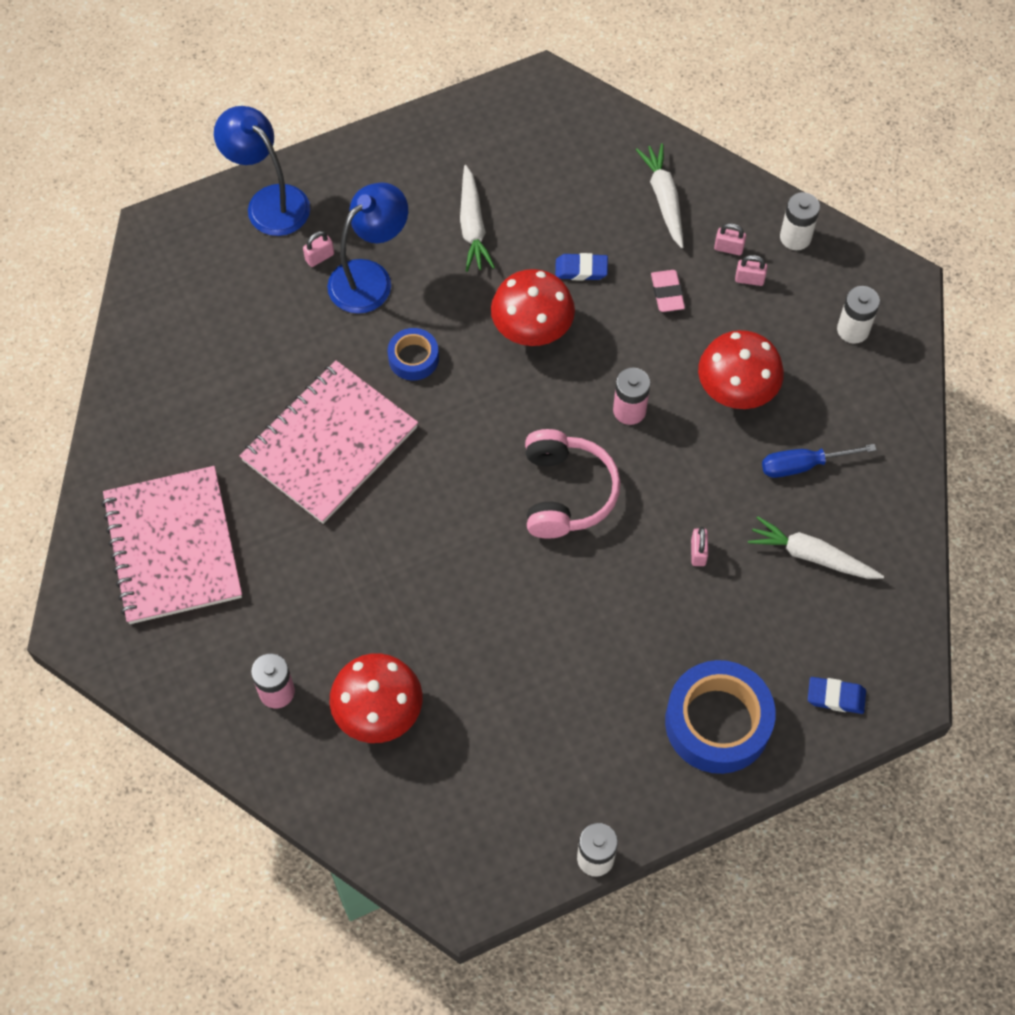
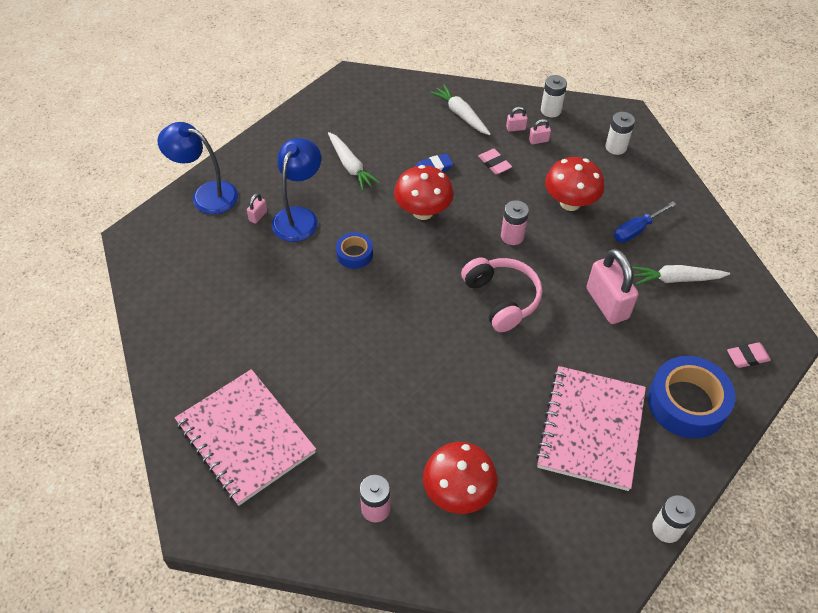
camera: 25 degrees left, 10 degrees down
pink notebook [240,360,418,524] -> pink notebook moved to [536,366,646,491]
pink padlock [691,527,708,566] -> pink padlock [587,249,639,324], size x2.33
blue eraser [808,677,866,714] -> pink eraser [727,342,771,368]

